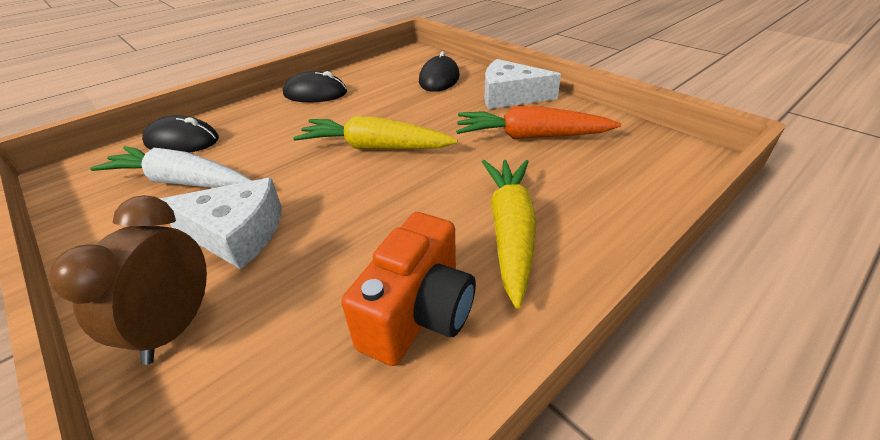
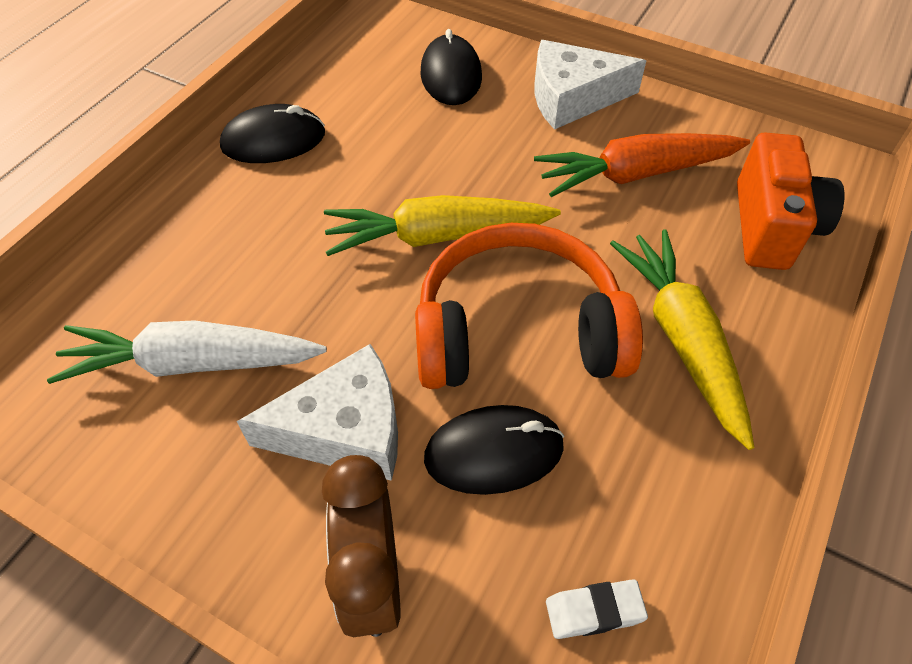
camera: 20 degrees left, 15 degrees up
black mouse [142,116,219,152] -> black mouse moved to [424,405,564,495]
orange camera [342,212,476,366] -> orange camera moved to [737,132,845,270]
none -> orange headphones [415,223,643,389]
none -> white eraser [546,579,648,639]

